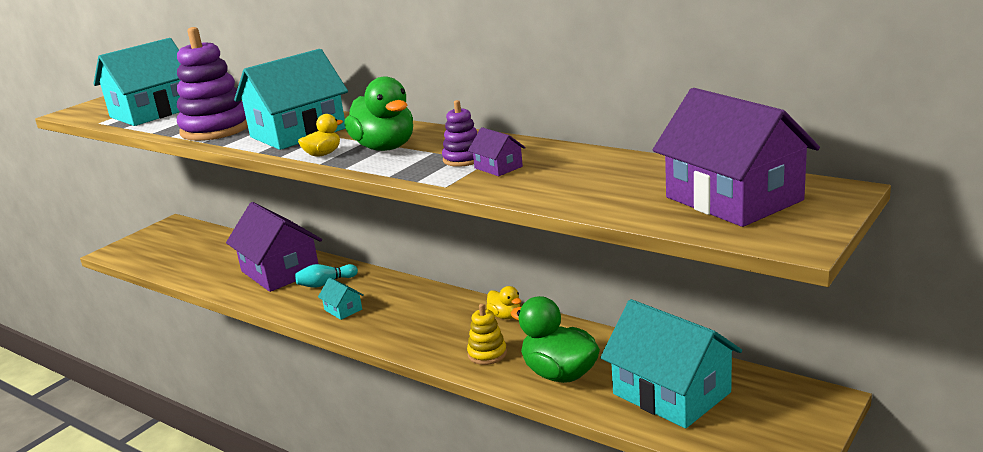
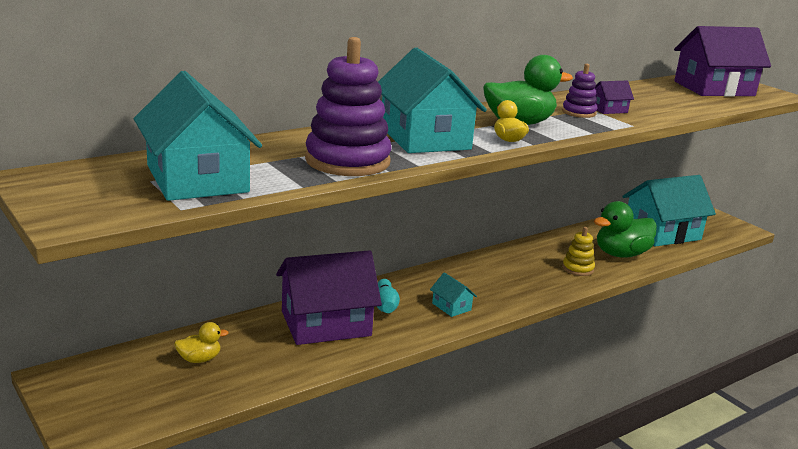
camera: 75 degrees left, 0 degrees up
turquoise house [318,278,364,320] -> turquoise house turned 75 degrees clockwise [430,272,477,317]
yellow duck [486,286,522,319] -> yellow duck moved to [174,322,229,363]

